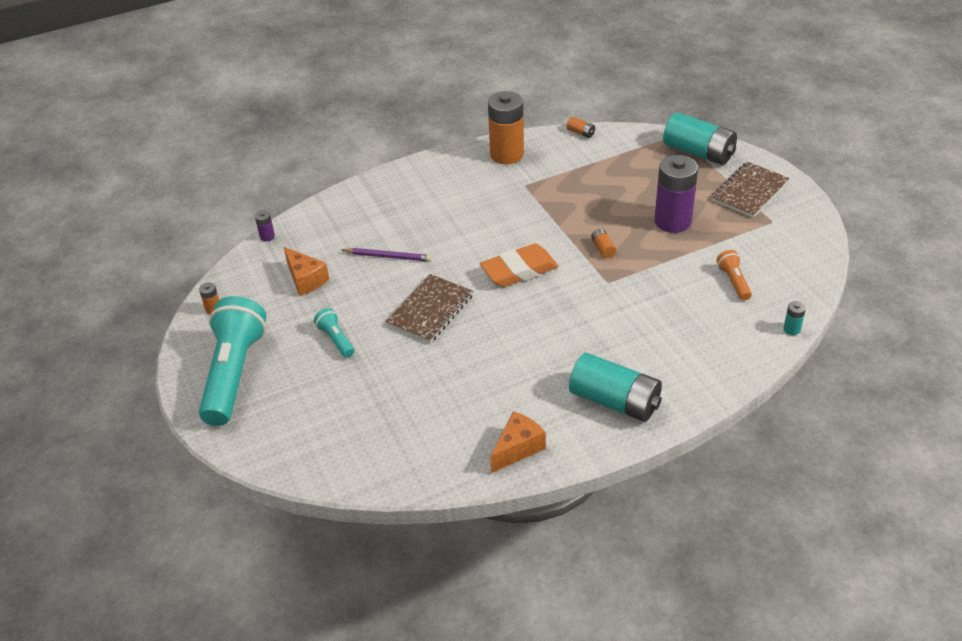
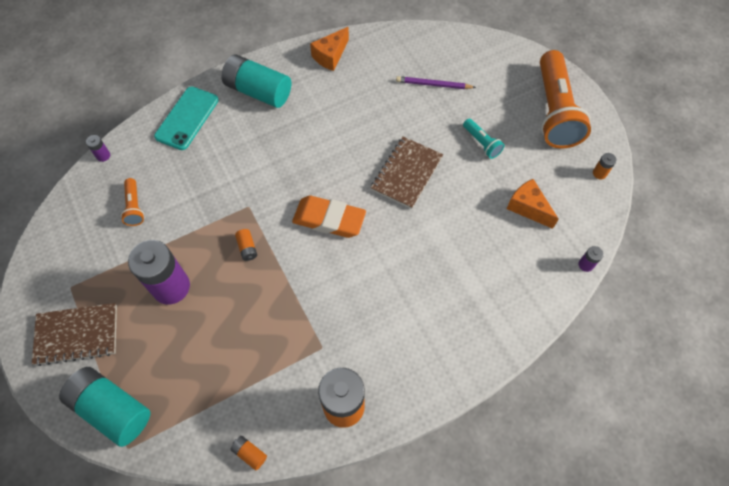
camera: 175 degrees right, 20 degrees up
turquoise flashlight [199,296,266,426] -> orange flashlight [540,50,591,149]
purple pencil [342,248,432,262] -> purple pencil moved to [396,76,476,89]
orange eraser [480,244,559,287] -> orange eraser turned 45 degrees clockwise [292,196,366,238]
brown notebook [711,162,790,218] -> brown notebook turned 45 degrees clockwise [32,303,117,366]
turquoise battery [783,301,806,335] -> purple battery [86,135,110,162]
none -> turquoise phone [154,87,219,150]

